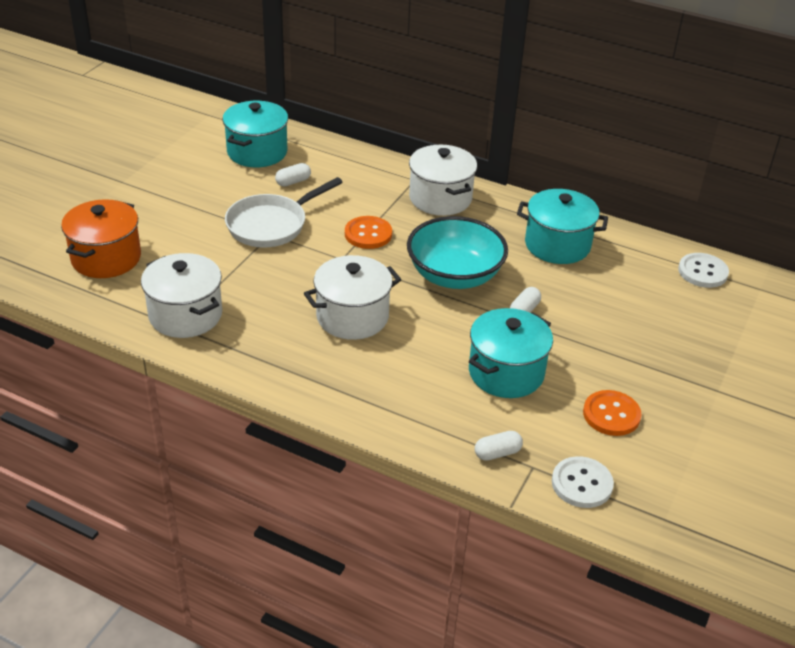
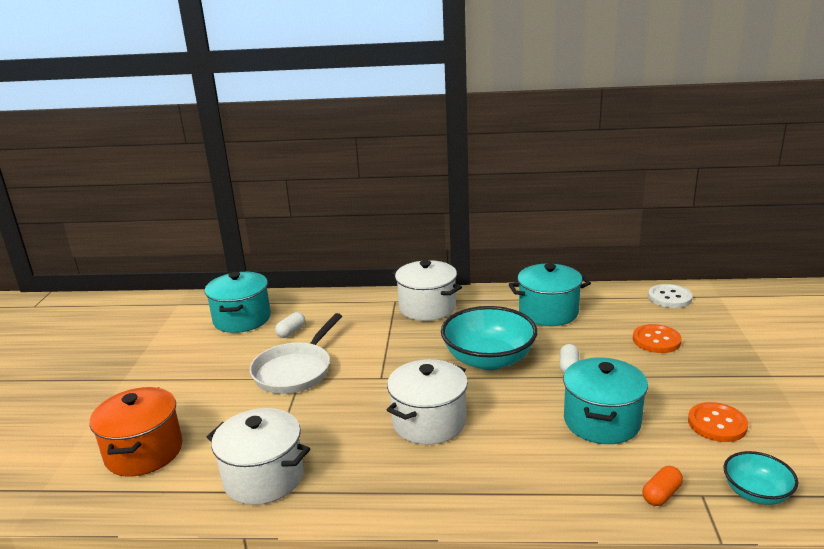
camera: 20 degrees left, 15 degrees down
orange button [345,216,392,249] -> orange button moved to [633,324,682,353]
white capsule [475,431,523,461] -> orange capsule [643,466,683,506]
white button [552,456,614,508] -> turquoise bowl [723,451,798,505]

